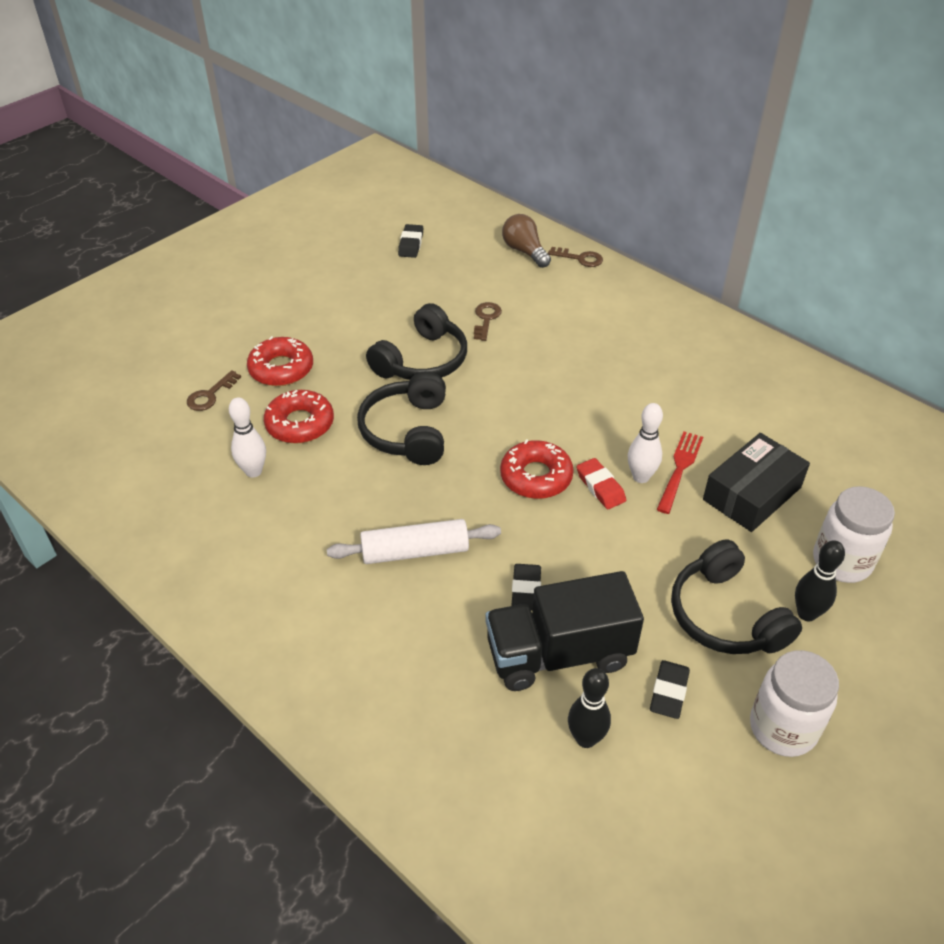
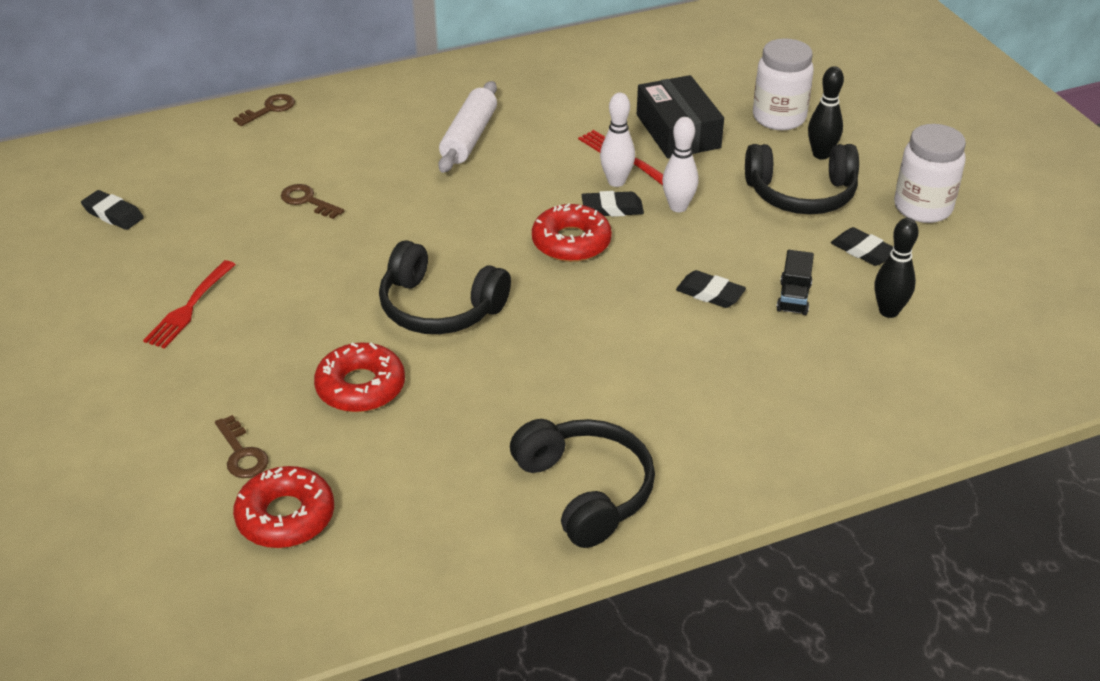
camera: 65 degrees left, 5 degrees down
white bowling pin [229,398,266,478] -> white bowling pin moved to [662,117,699,212]
red donut [247,336,313,386] -> red donut moved to [233,466,334,548]
white rolling pin [327,519,501,564] -> white rolling pin moved to [438,81,497,173]
black headphones [366,303,467,380] -> black headphones moved to [510,419,655,548]
black truck [485,571,644,691] -> black truck [776,250,814,315], size x0.45
brown light bulb [502,214,551,268] -> none
red eraser [576,458,626,509] -> black eraser [582,191,644,217]
none -> red fork [143,260,236,349]

